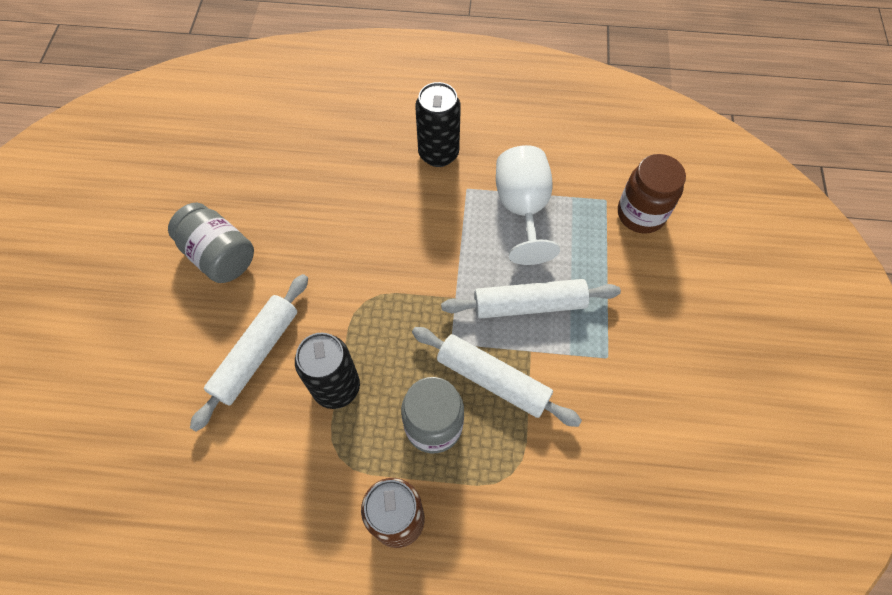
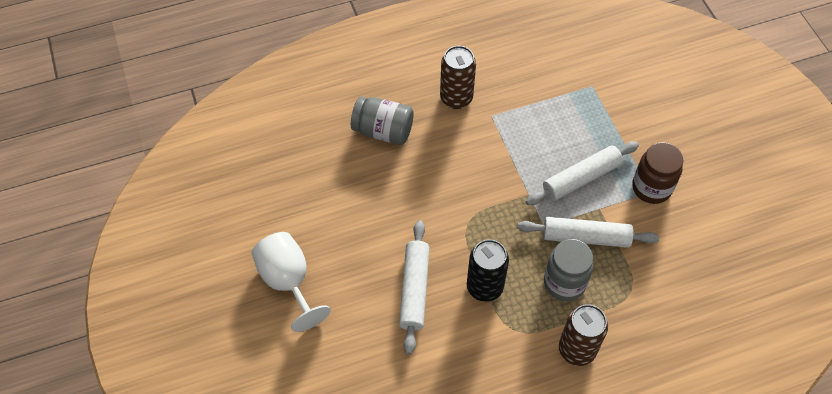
camera: 25 degrees left, 5 degrees down
grey jar [168,203,254,283] -> grey jar moved to [351,97,414,145]
black can [415,82,461,167] -> brown can [440,46,476,109]
white goblet [496,145,560,265] -> white goblet moved to [252,232,331,332]
brown jar [618,154,686,234] -> brown jar moved to [632,142,683,204]

